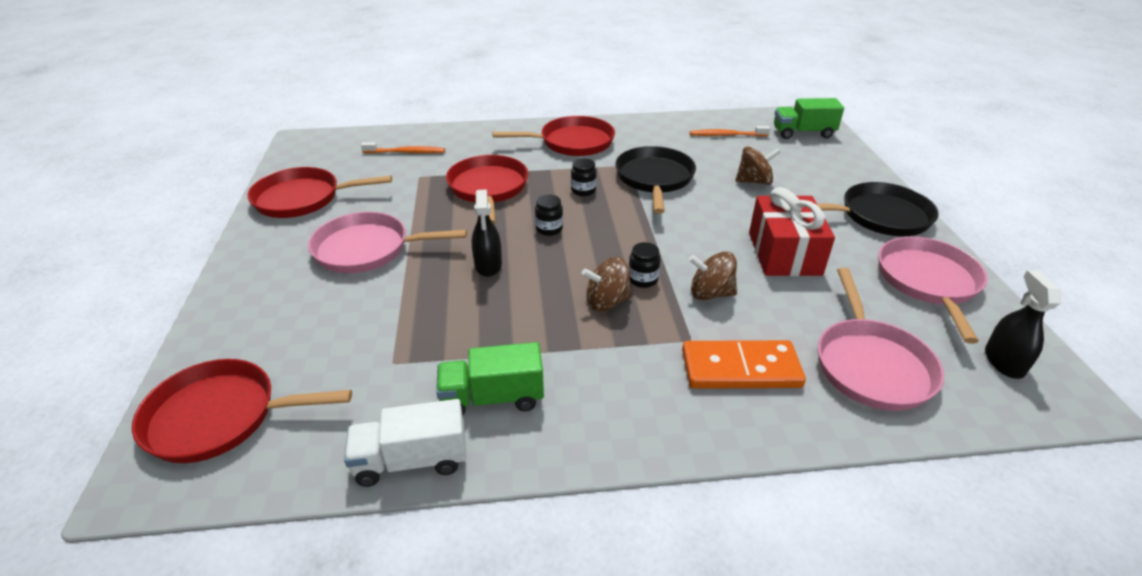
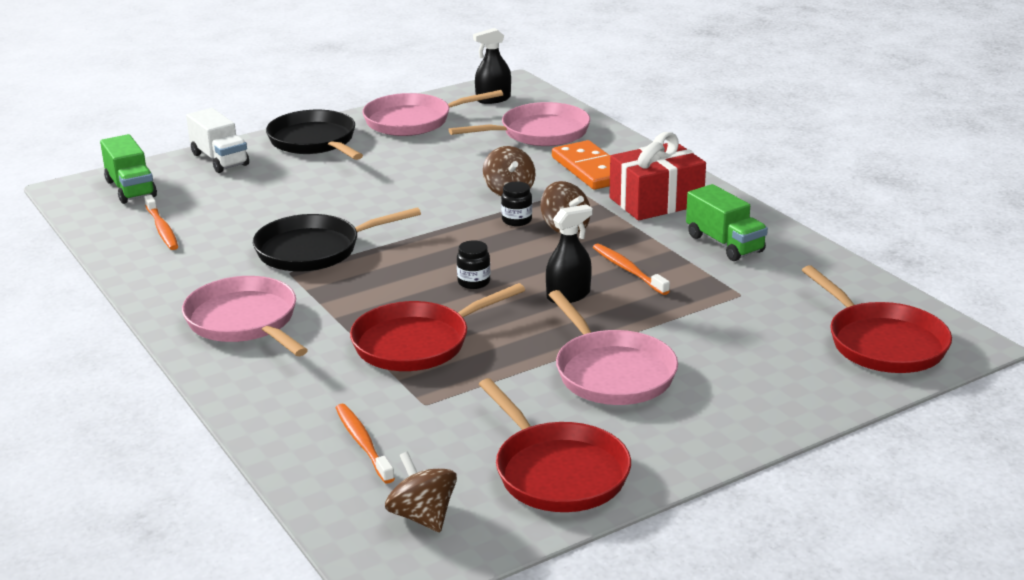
camera: 115 degrees left, 10 degrees down
white truck [344,399,466,487] -> white truck moved to [186,108,249,173]
red pan [492,116,615,156] -> pink pan [182,276,308,356]
black jar [571,158,597,196] -> none
brown spinning top [735,146,781,185] -> brown spinning top moved to [385,451,457,532]
red gift [749,187,835,276] -> red gift moved to [609,132,706,220]
none -> orange toothbrush [593,243,670,295]

